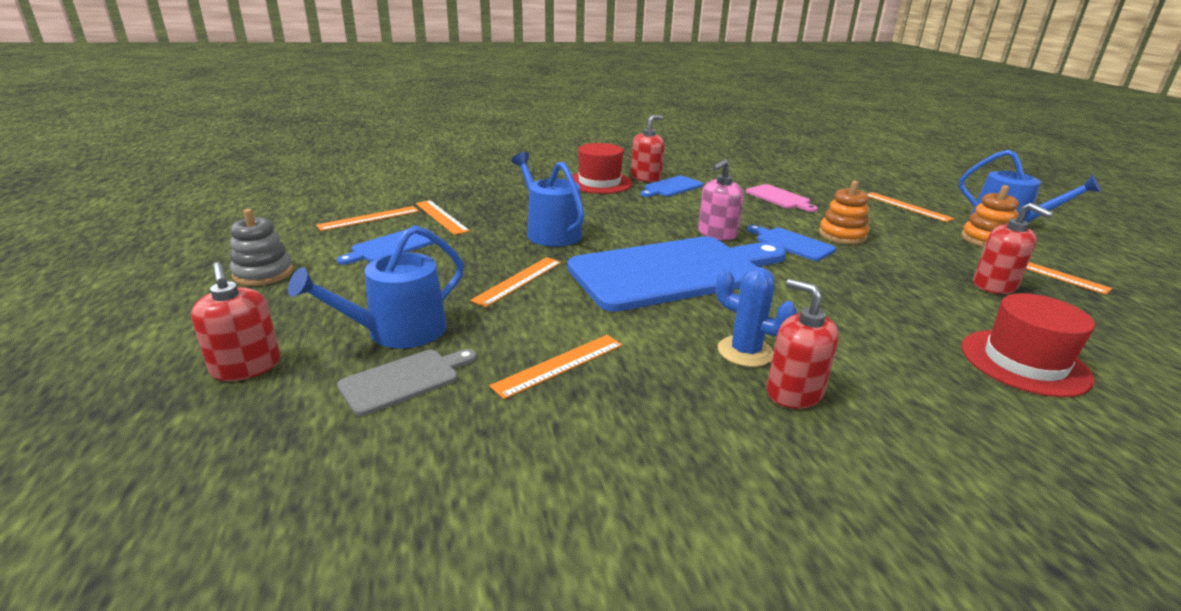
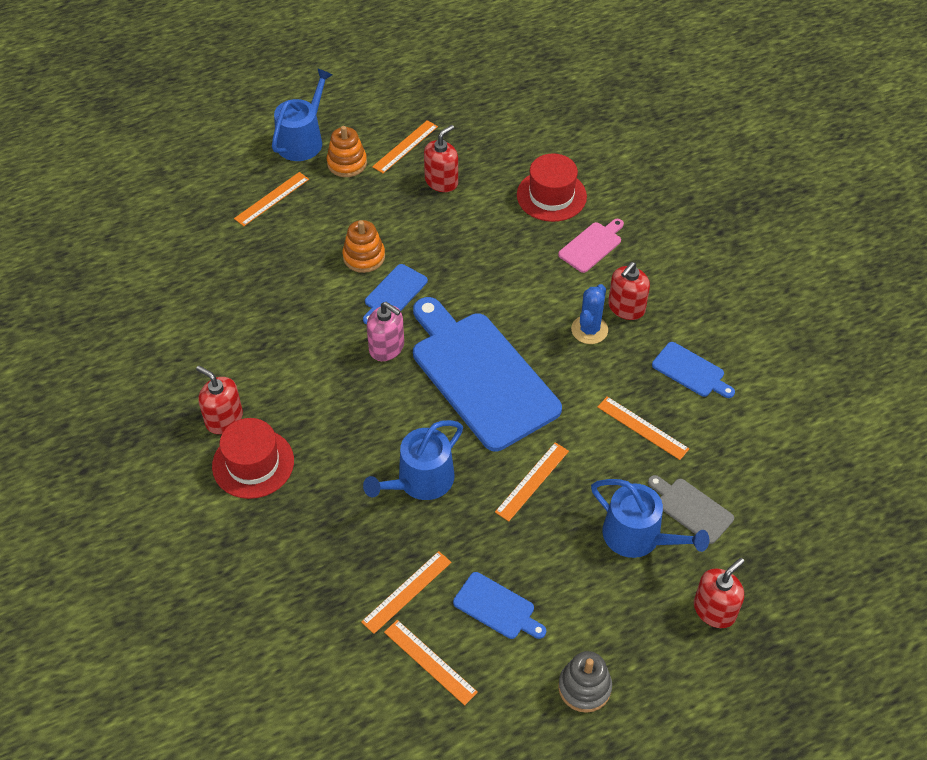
camera: 100 degrees left, 25 degrees up
orange ruler [470,257,561,307] -> orange ruler turned 75 degrees counterclockwise [495,442,569,522]
blue cutting board [641,176,703,197] -> blue cutting board moved to [652,342,735,398]
pink cutting board [746,184,818,212] -> pink cutting board moved to [558,219,624,273]

